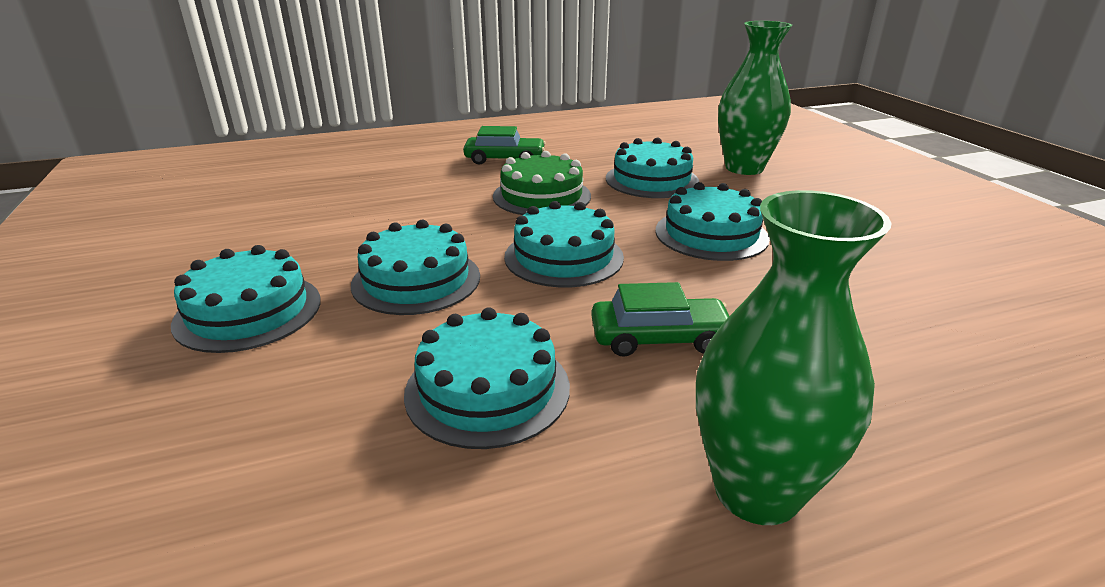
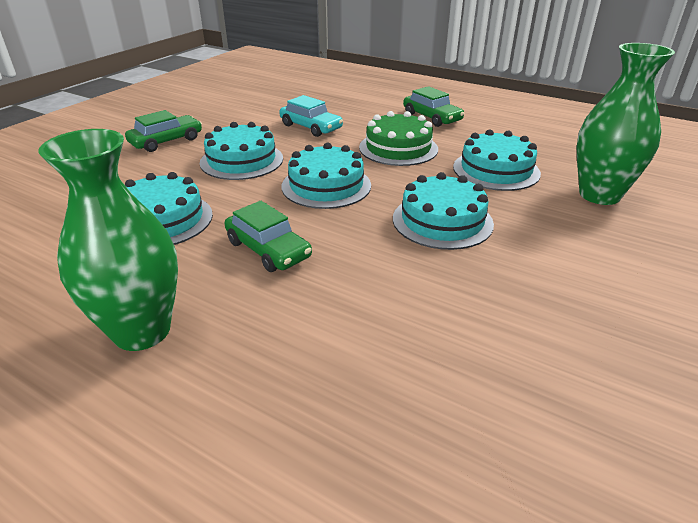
camera: 50 degrees right, 5 degrees up
turquoise cake [171,245,321,353] -> green car [125,110,202,152]
none -> turquoise car [279,95,343,137]

